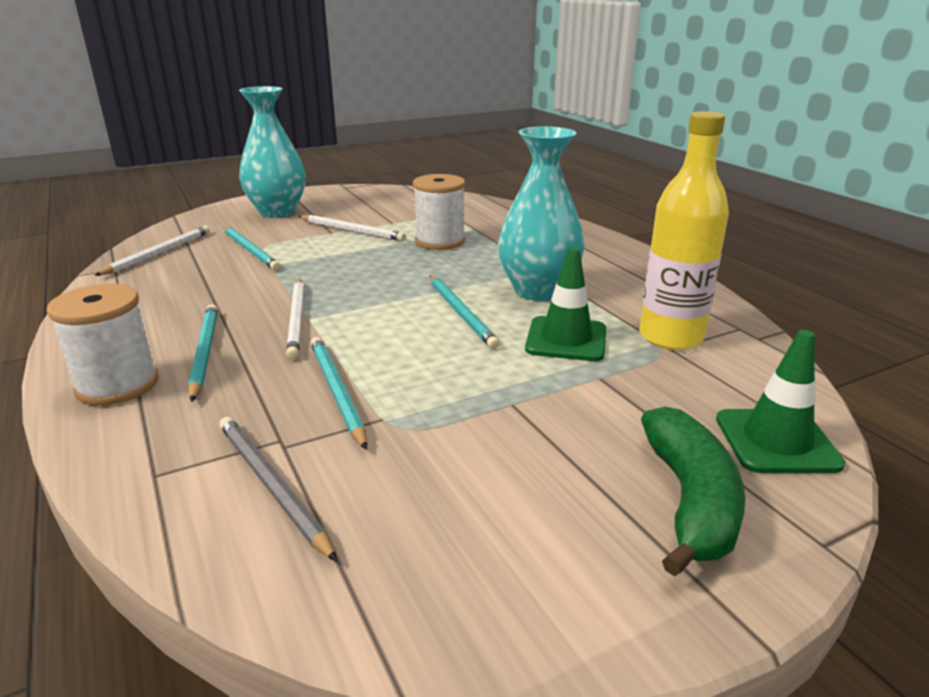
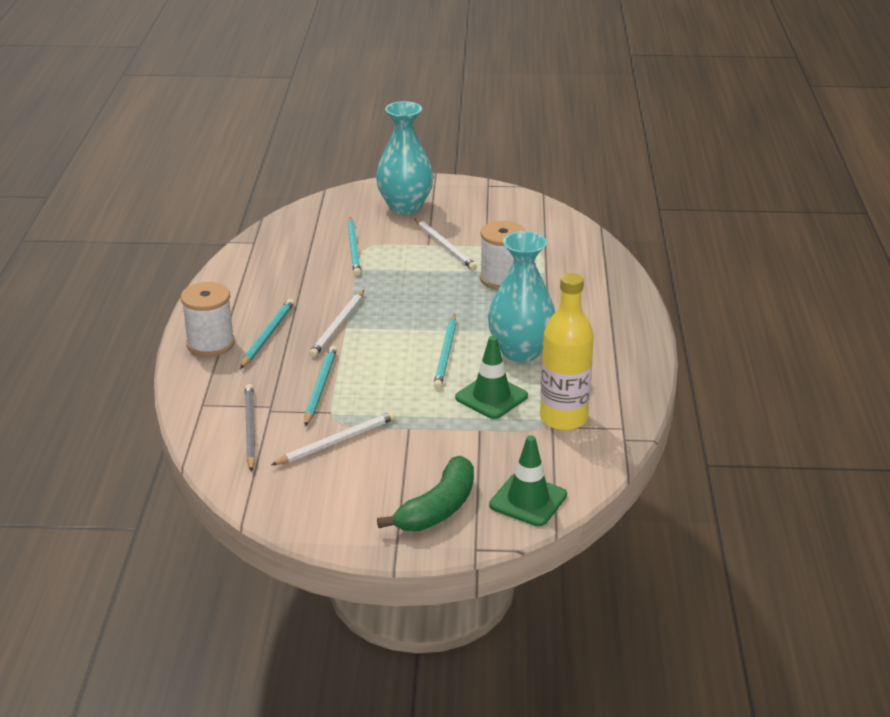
camera: 30 degrees right, 5 degrees up
white pencil [94,225,210,276] -> white pencil moved to [271,411,396,465]

